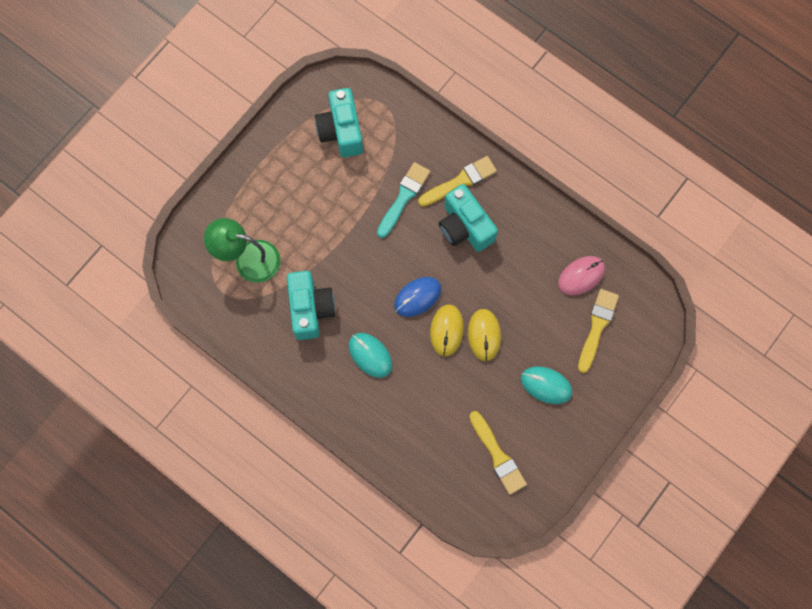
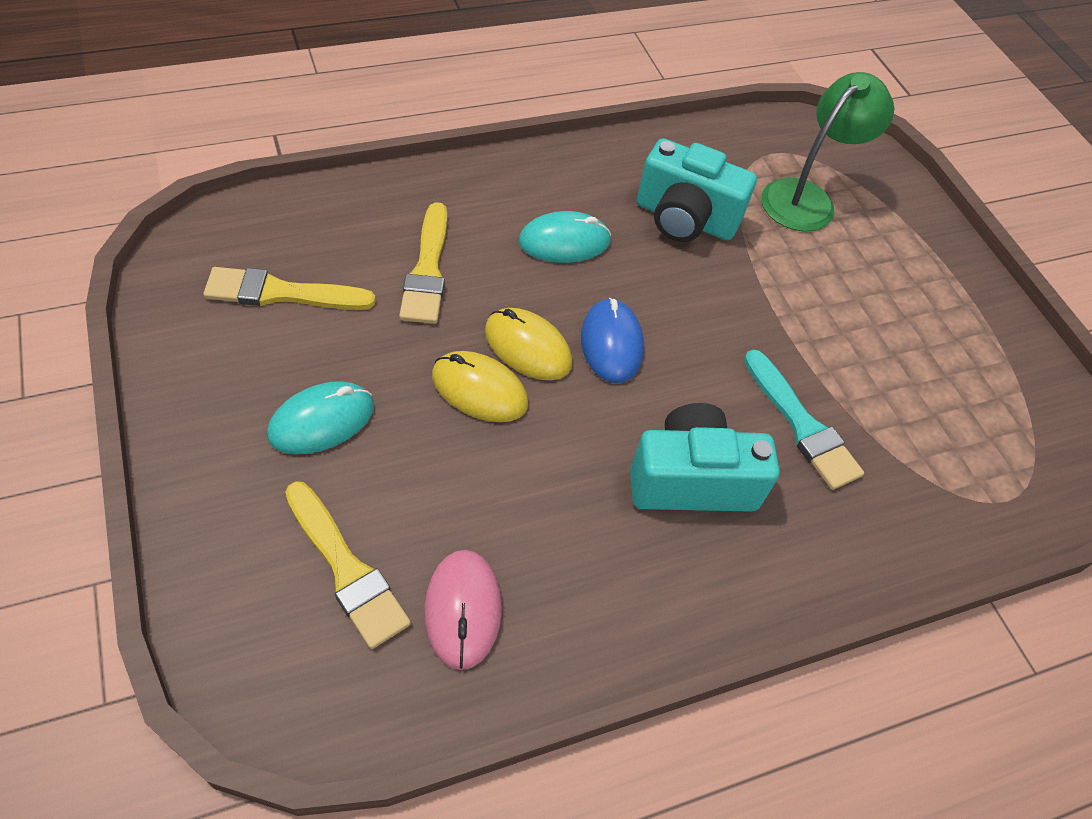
camera: 115 degrees right, 20 degrees down
turquoise camera [315,88,363,157] -> none
yellow brush [418,156,497,207] -> yellow brush moved to [399,202,447,324]

